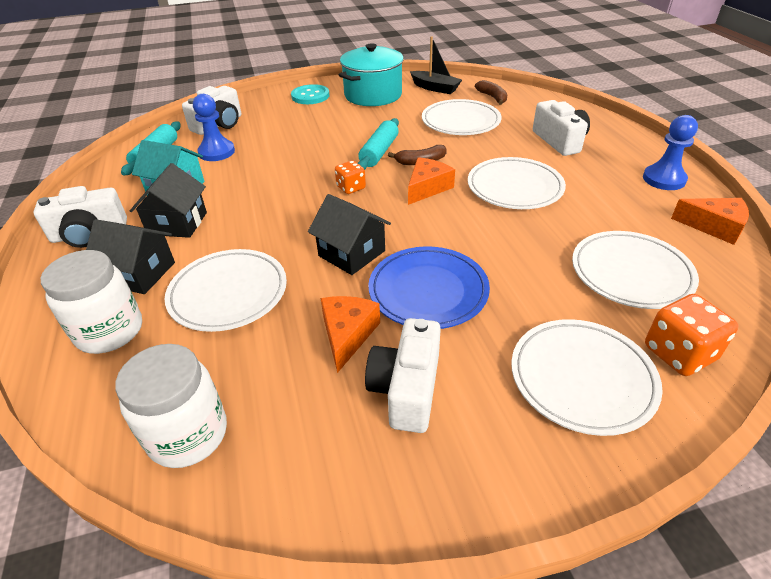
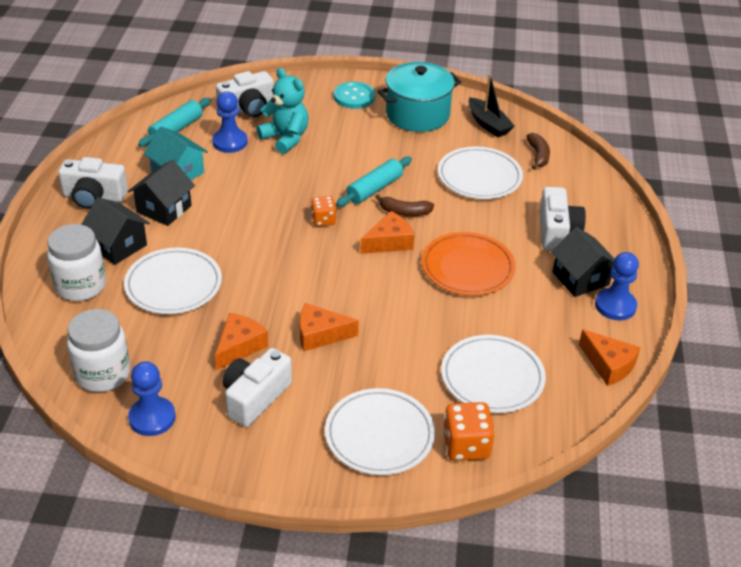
camera: 20 degrees right, 0 degrees up
black house [308,194,391,275] -> black house moved to [550,227,615,297]
blue plate [368,246,490,329] -> orange cheese [300,303,359,351]
white plate [468,157,566,209] -> orange plate [421,232,515,296]
none -> blue pawn [128,361,176,436]
none -> turquoise teddy bear [256,68,308,154]

